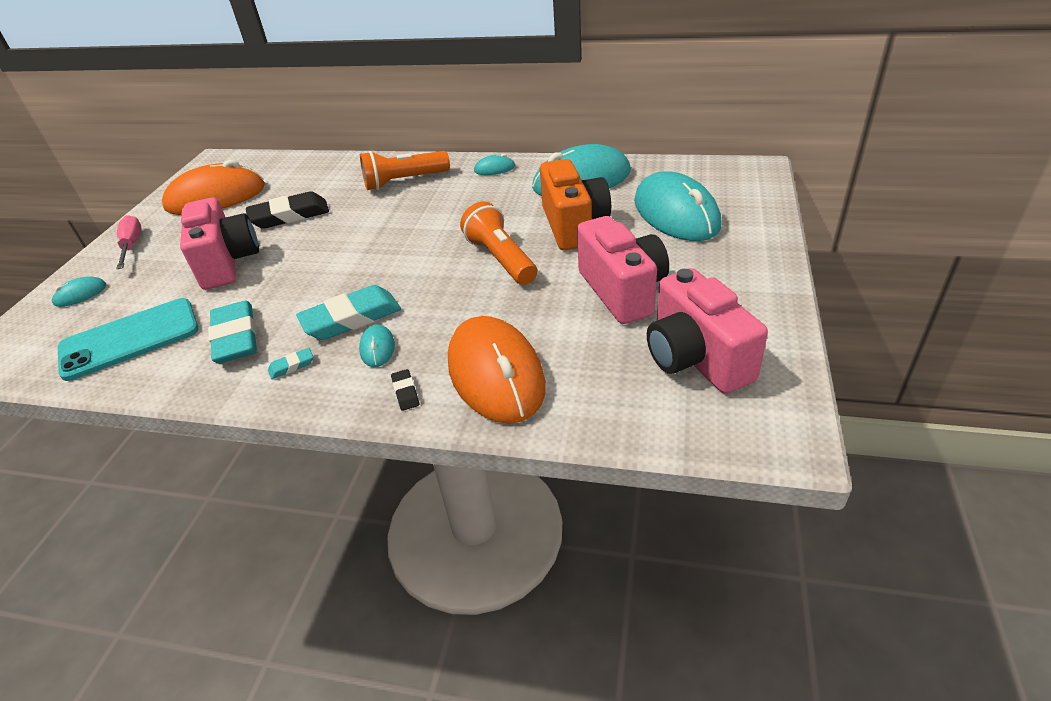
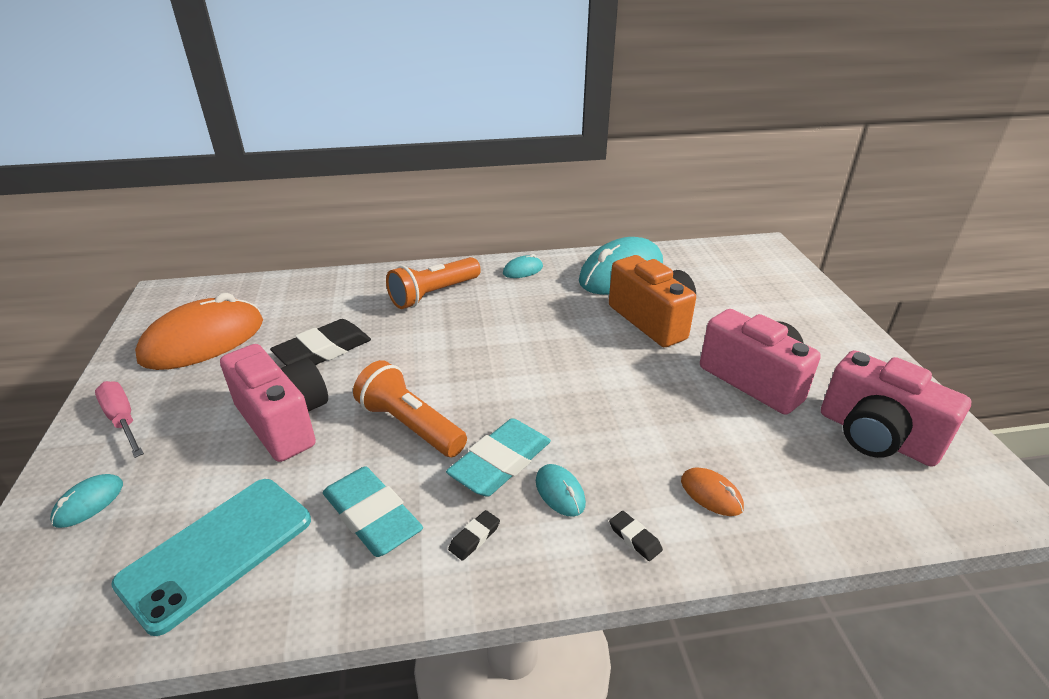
camera: 25 degrees left, 5 degrees down
turquoise eraser [268,348,313,379] -> black eraser [448,510,500,561]
orange mouse [448,316,546,424] -> orange mouse [681,467,744,516], size x0.42
orange flashlight [460,202,537,285] -> orange flashlight moved to [353,360,467,457]
turquoise mouse [634,172,721,241] -> none

